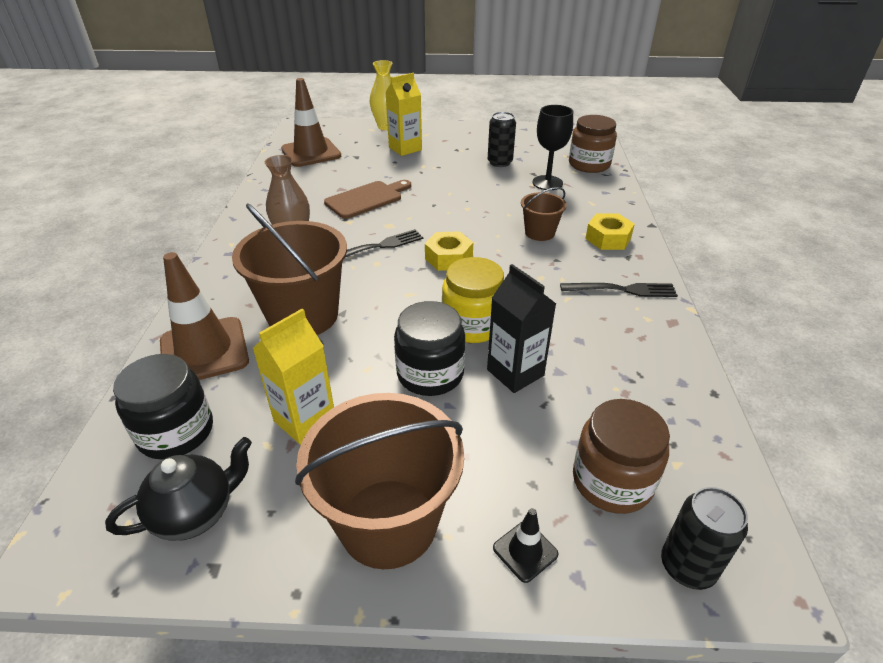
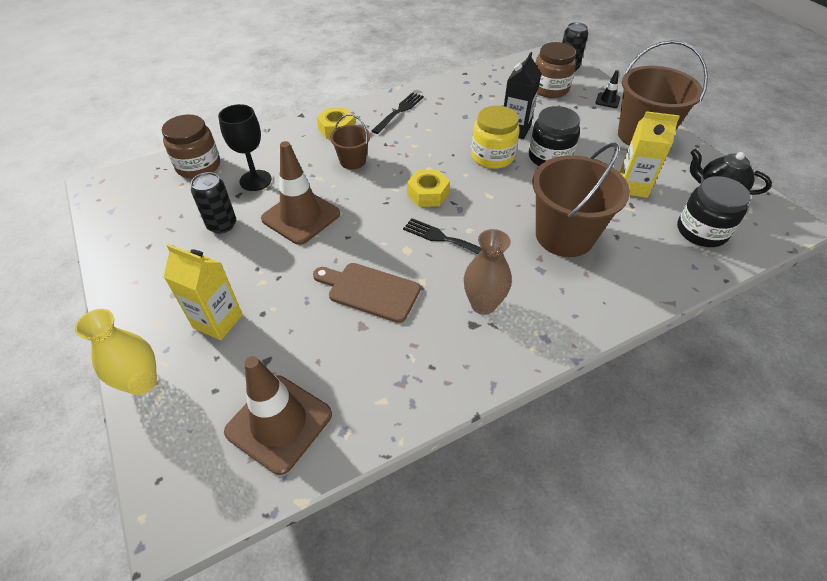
camera: 120 degrees left, 10 degrees up
brown traffic cone [160,252,249,380] -> brown traffic cone moved to [261,141,340,245]
black fork [560,283,678,297] -> black fork turned 60 degrees clockwise [372,92,424,134]

